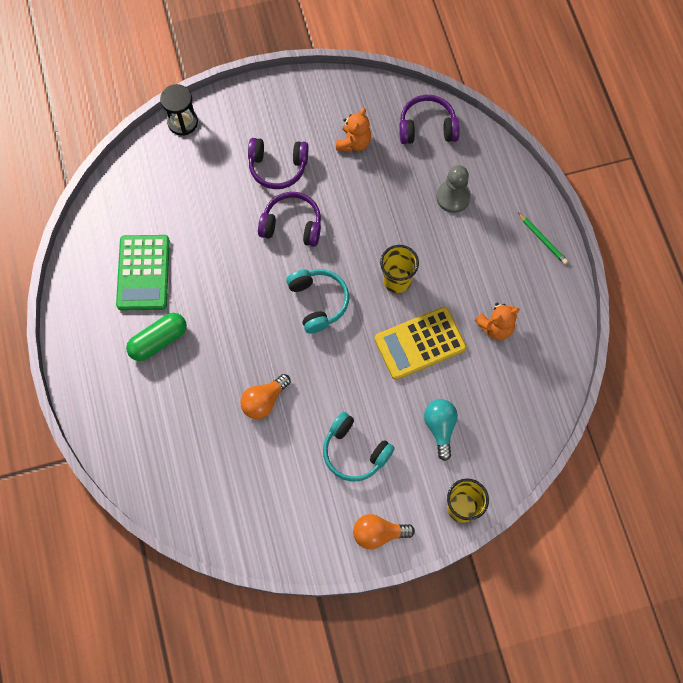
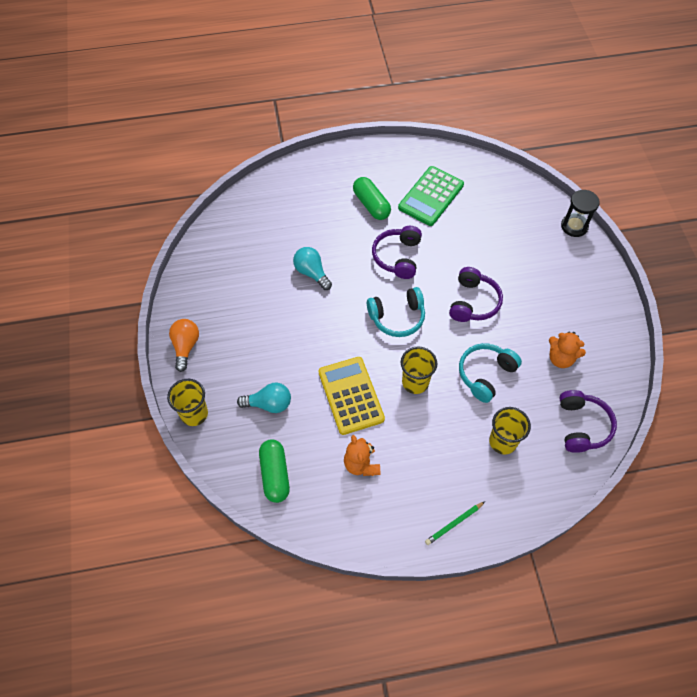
camera: 95 degrees right, 10 degrees down
green calculator [116,235,170,310] -> green calculator turned 60 degrees counterclockwise [398,166,464,226]
orange light bulb [240,374,291,419] -> turquoise light bulb [293,247,332,290]
purple headphones [248,138,308,189] -> purple headphones moved to [372,226,422,279]
turquoise headphones [323,412,395,481] -> turquoise headphones moved to [459,343,522,403]
grey pawn [436,165,471,213] -> yellow cup [489,407,531,455]
none -> green capsule [259,439,290,503]

